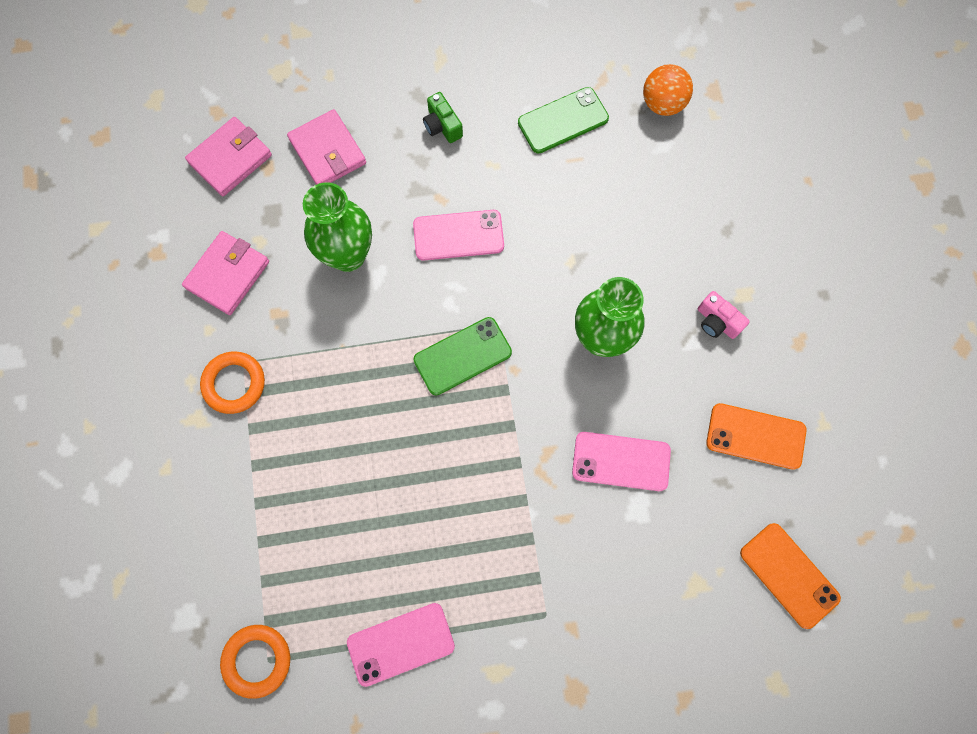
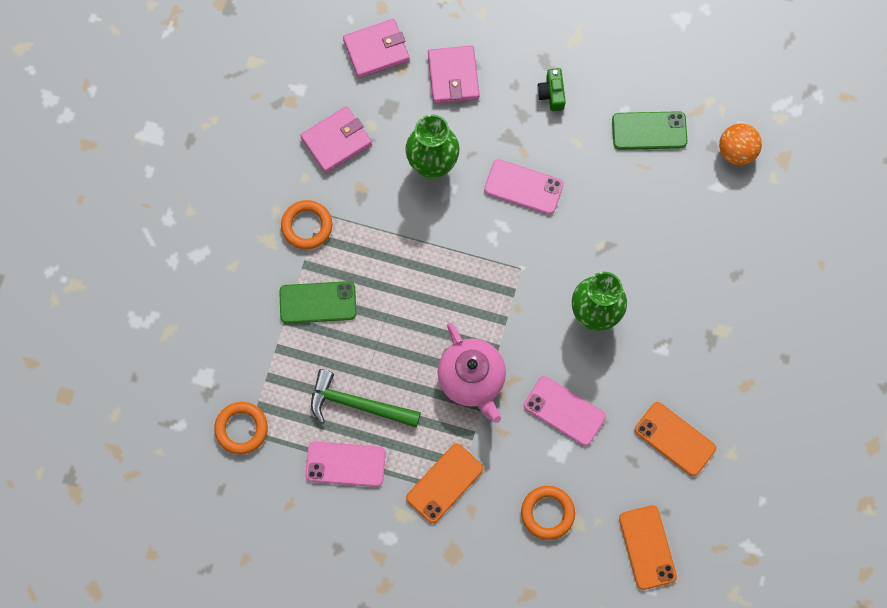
camera: 25 degrees right, 0 degrees up
green phone [413,317,512,395] -> green phone moved to [279,281,356,324]
pink camera [698,291,750,339] -> none
none -> green hammer [311,369,421,427]
none -> orange phone [406,443,483,523]
none -> pink teapot [437,323,506,423]
none -> orange ring [521,486,575,540]

